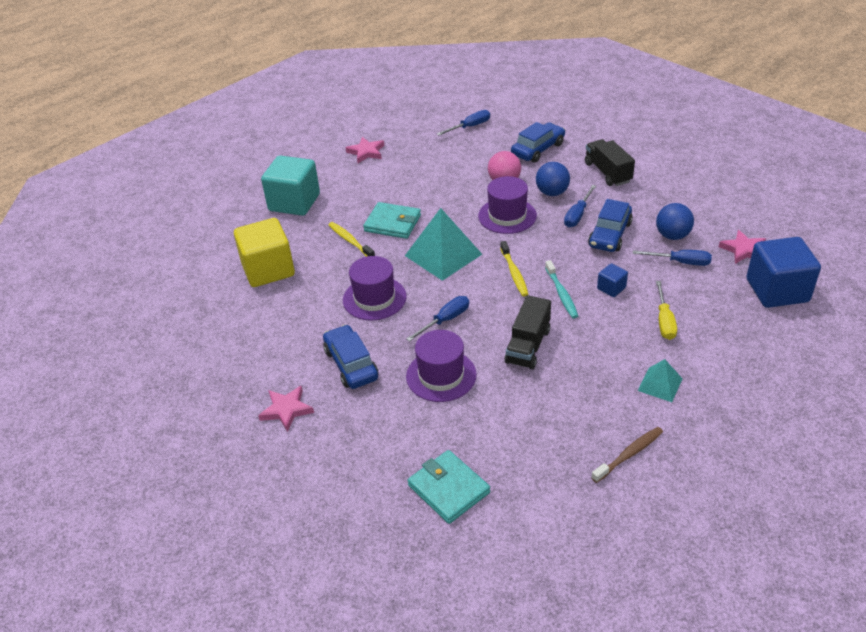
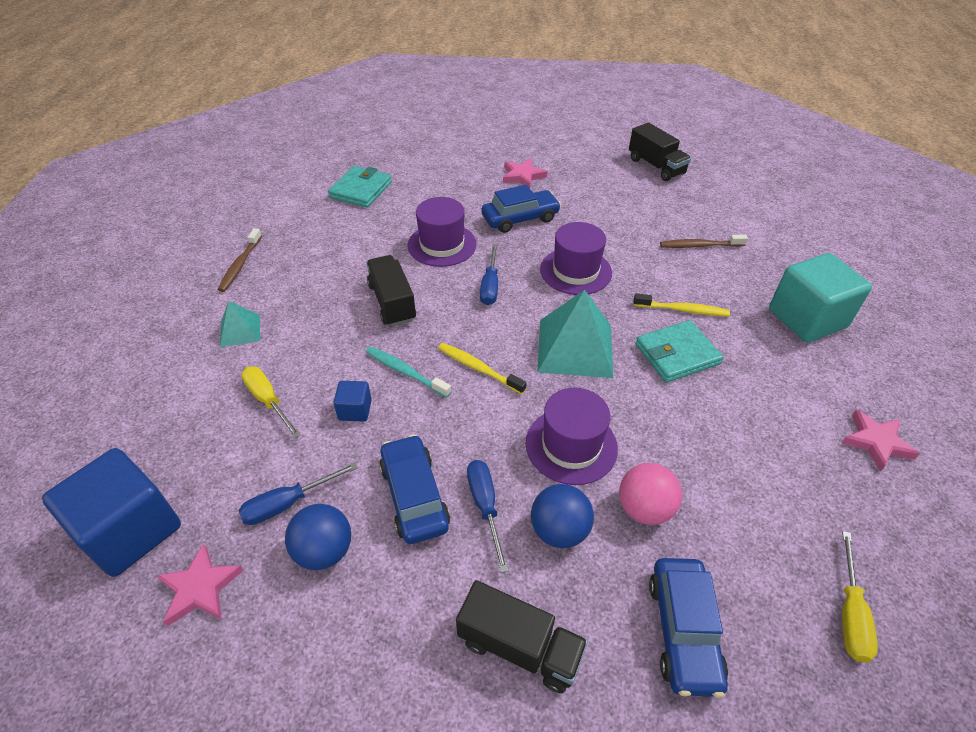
camera: 135 degrees right, 5 degrees up
yellow cube [234,218,295,287] -> brown toothbrush [660,234,748,248]
blue car [323,325,378,389] -> blue car turned 45 degrees counterclockwise [482,185,561,233]
turquoise wallet [408,450,490,524] -> turquoise wallet turned 75 degrees counterclockwise [328,166,392,208]
blue screwdriver [437,110,490,136] -> yellow screwdriver [842,531,878,662]
none -> black truck [629,122,691,181]

